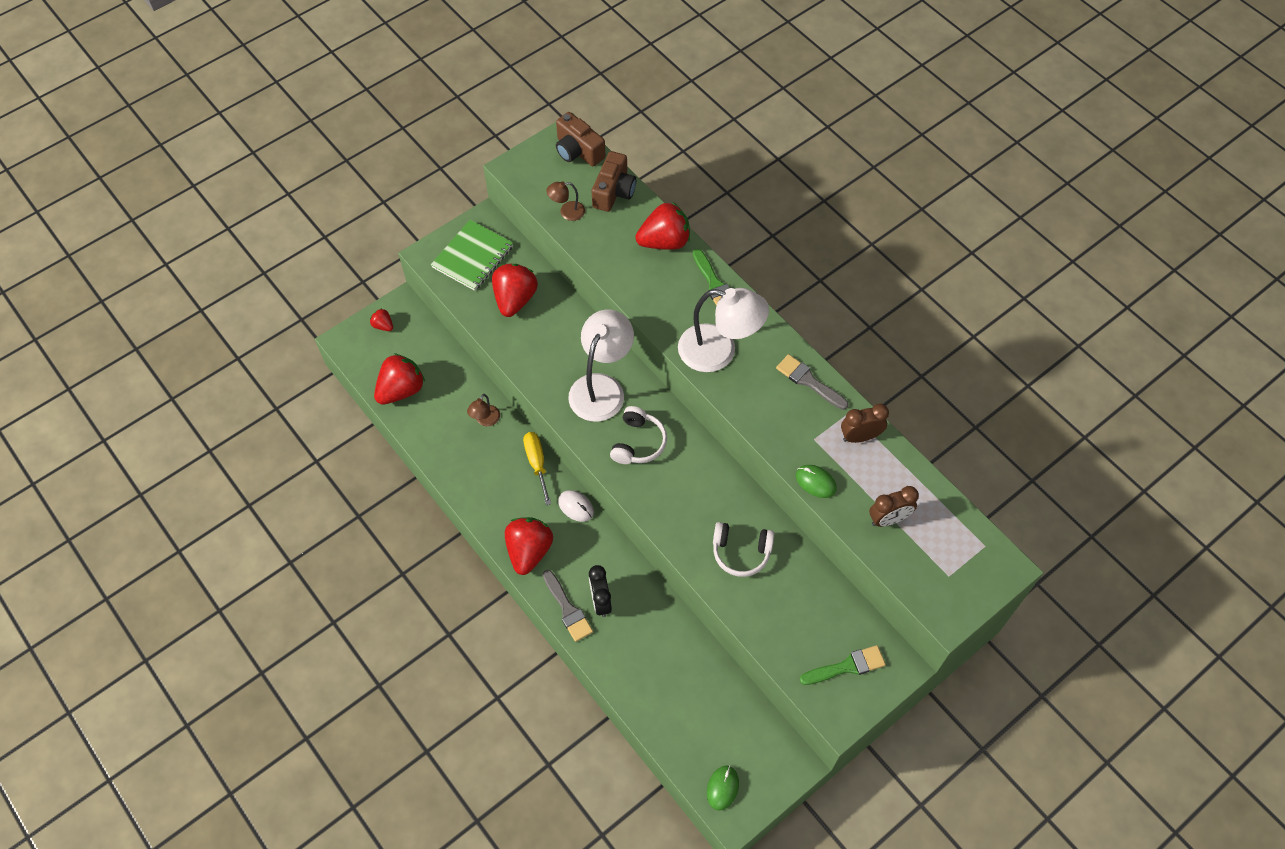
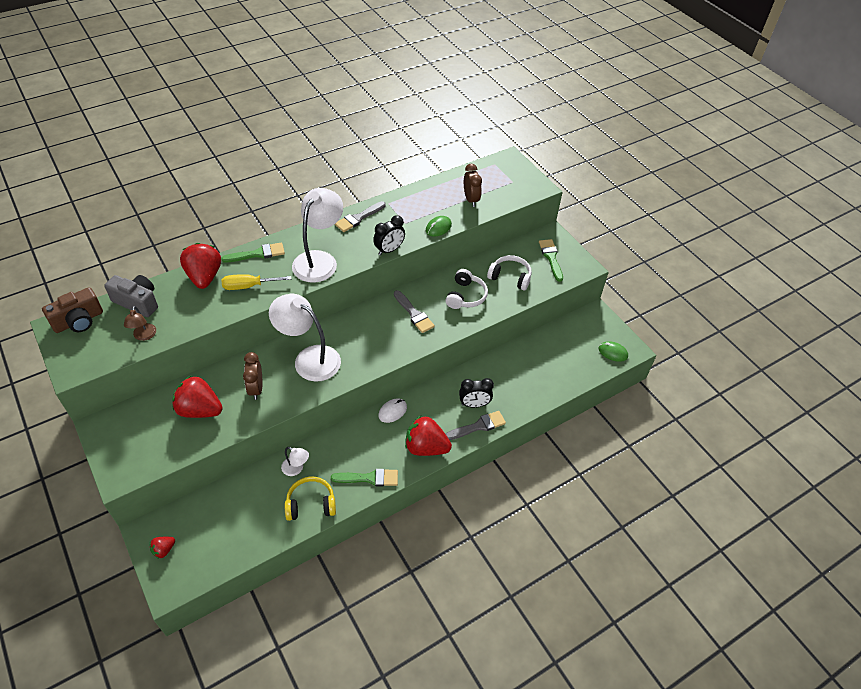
camera: 85 degrees left, 10 degrees down
red strawberry [374,353,425,405] -> none
green notebook [431,220,513,291] -> none
brown lamp [467,394,500,426] -> white lamp [281,447,309,476]
yellow screwdriver [523,432,551,505] -> yellow screwdriver moved to [221,274,291,290]
brown camera [592,151,636,212] -> grey camera [104,275,158,317]
white headphones [610,406,667,464] -> white headphones moved to [487,255,532,291]
brown clock [841,404,889,443] -> brown clock moved to [243,352,262,400]
none -> yellow headphones [285,477,336,521]
none -> green brush [331,469,398,486]
none -> black clock [373,215,405,255]
none -> grey brush [394,290,435,333]

